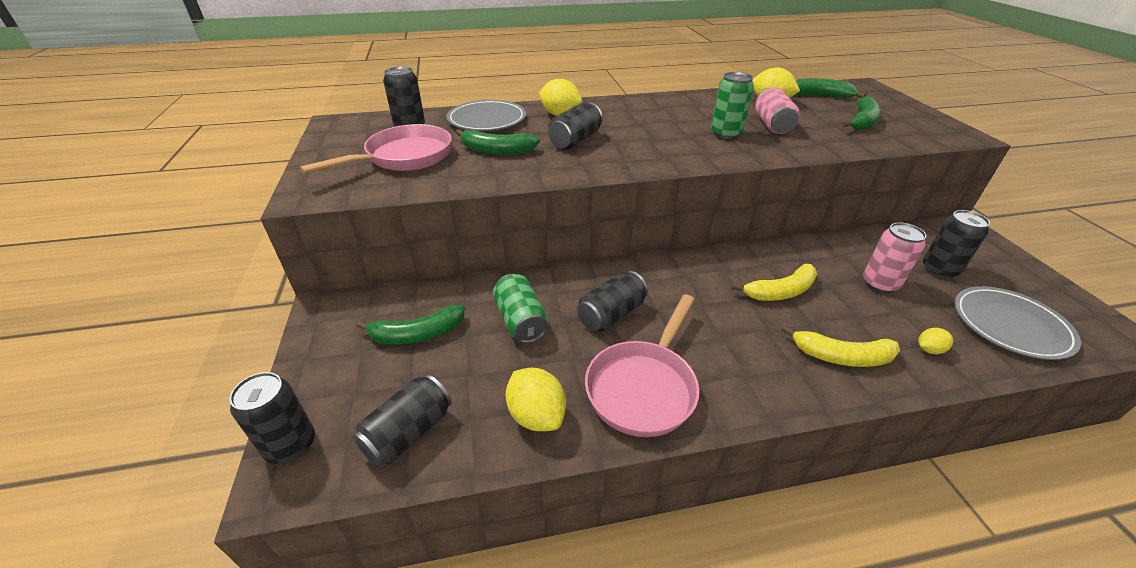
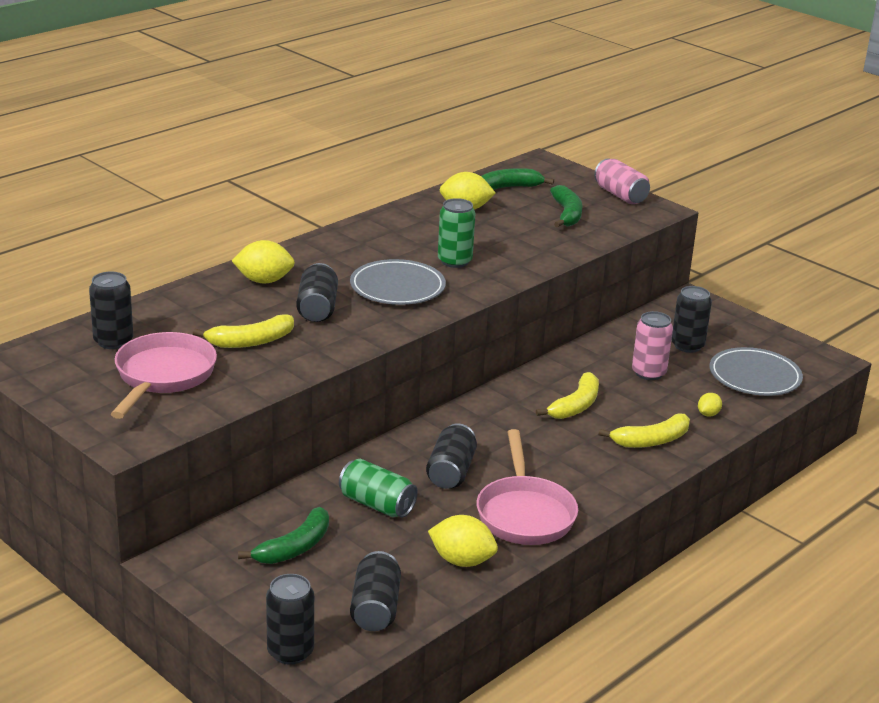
camera: 35 degrees left, 10 degrees down
grey plate [447,100,526,131] -> grey plate moved to [350,259,446,305]
green banana [456,129,540,154] -> yellow banana [193,314,294,348]
pink can [755,88,800,134] -> pink can moved to [594,158,650,204]

